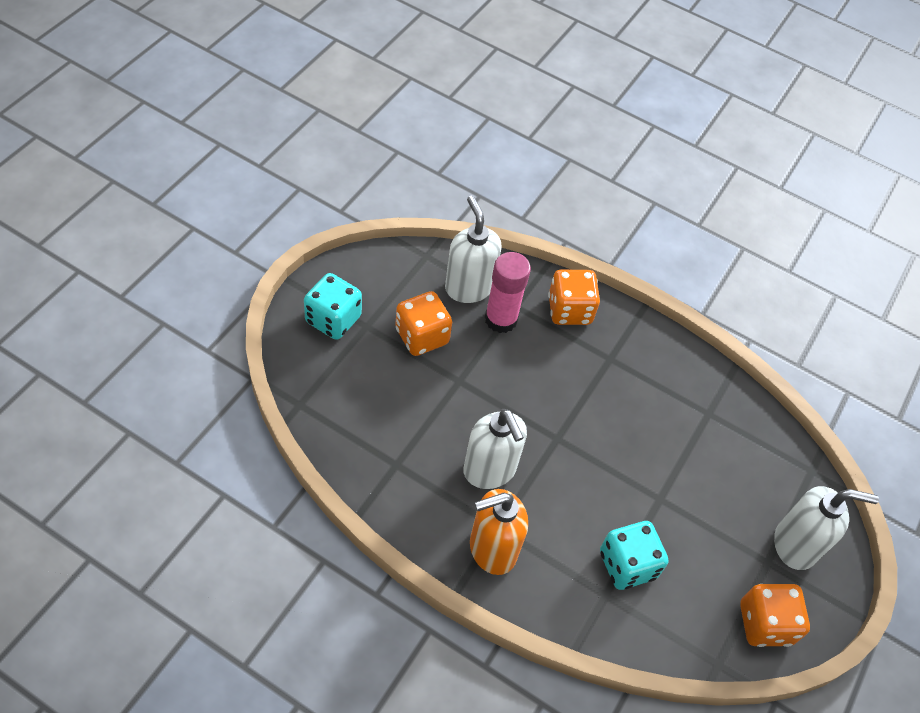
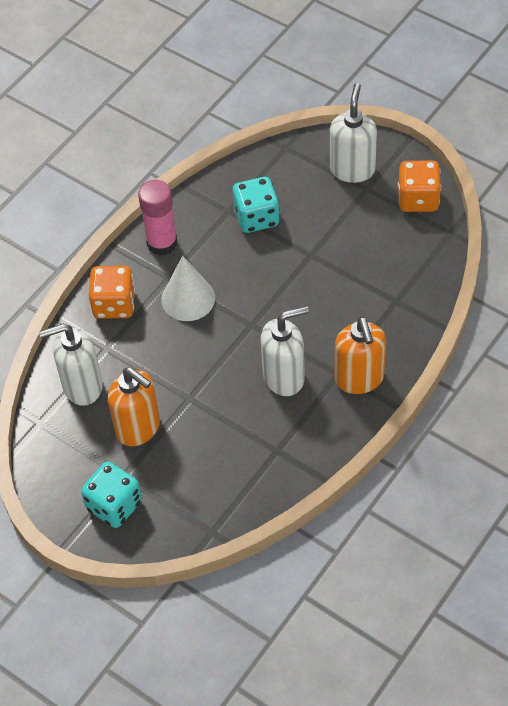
camera: 75 degrees left, 0 degrees up
orange dice [395,291,452,356] -> orange soap dispenser [108,367,160,446]
pink glue stick [485,252,531,333] -> pink glue stick moved to [138,180,177,255]
turquoise dice [600,521,669,590] -> turquoise dice moved to [233,177,280,233]
none -> white cone [161,256,215,321]

